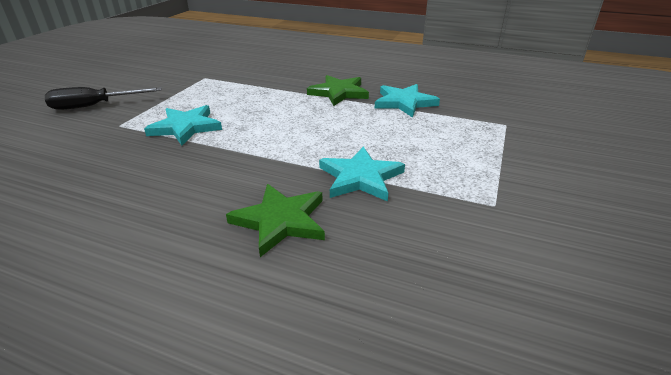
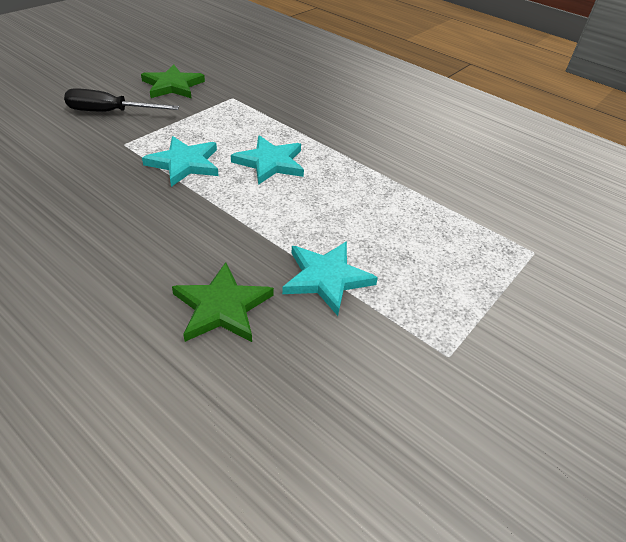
camera: 15 degrees right, 10 degrees up
green star [307,75,369,106] -> green star moved to [141,64,205,98]
turquoise star [375,84,440,118] -> turquoise star moved to [231,135,304,185]

